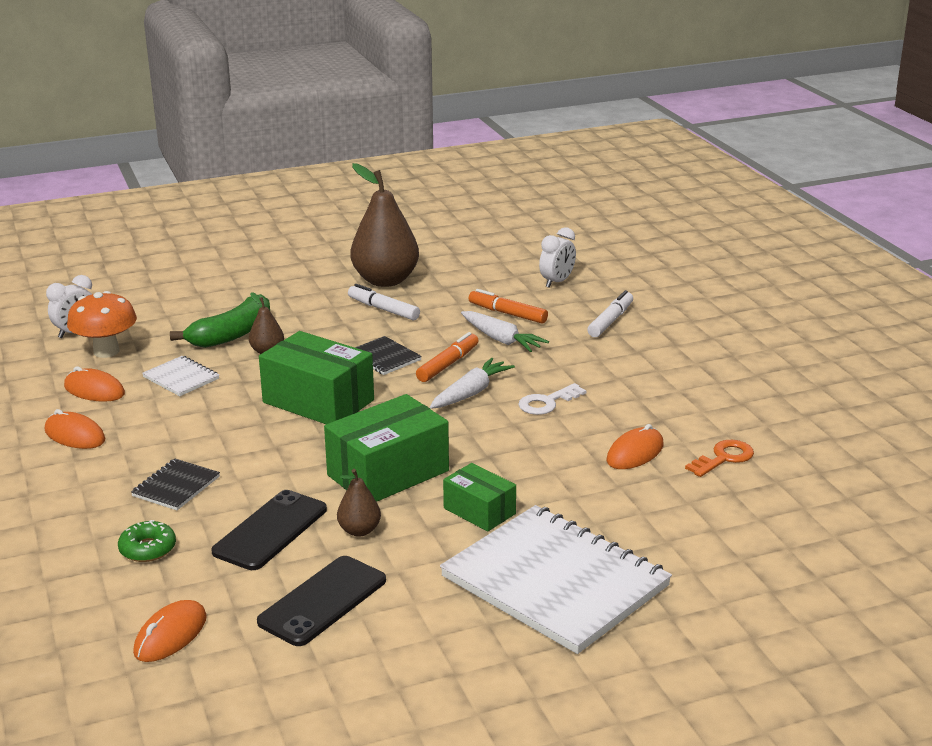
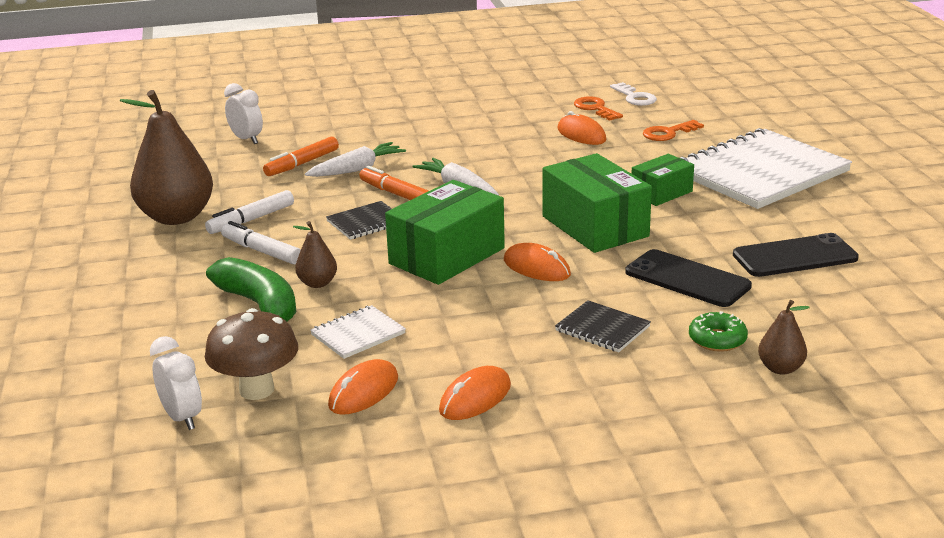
camera: 80 degrees left, 0 degrees up
orange mushroom [67,291,137,358] -> brown mushroom [205,308,298,400]
orange mouse [133,600,207,662] -> orange mouse moved to [504,243,571,281]
black phone [257,556,386,646] -> black phone turned 60 degrees counterclockwise [733,233,859,277]
brown pear [337,469,381,537] -> brown pear moved to [758,300,809,375]
white key [518,383,587,415] -> white key moved to [610,82,657,106]
white marker [587,290,633,337] -> white marker moved to [221,221,301,265]
none -> orange key [643,120,704,141]

